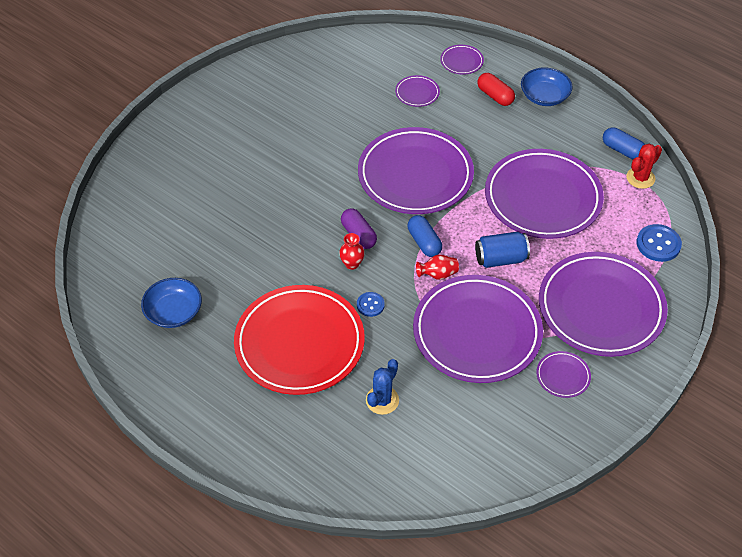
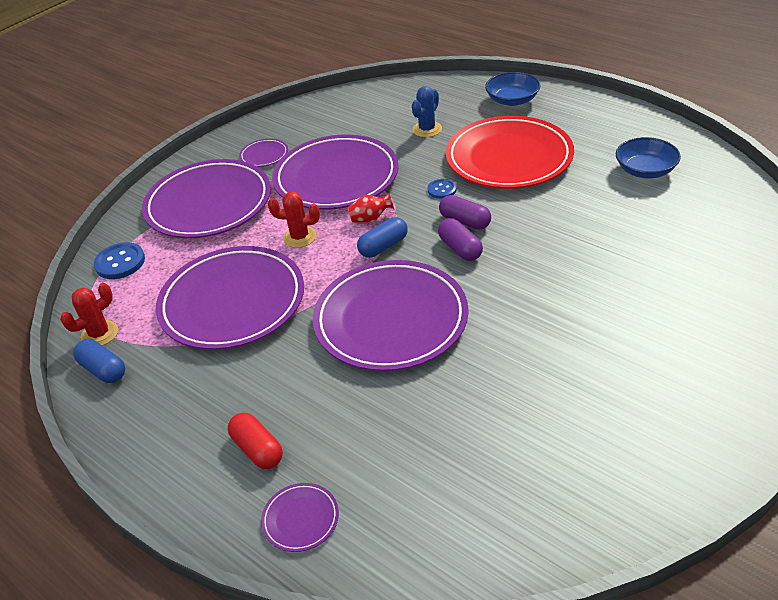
camera: 175 degrees left, 10 degrees down
red vase [339,233,365,270] -> purple capsule [439,195,491,230]
purple plate [395,75,440,107] -> none
blue capsule [408,215,442,257] -> blue capsule turned 75 degrees clockwise [357,217,408,258]
blue can [475,232,530,268] -> red cactus [268,191,320,248]
blue bowl [521,67,573,106] -> blue bowl moved to [485,72,540,106]

